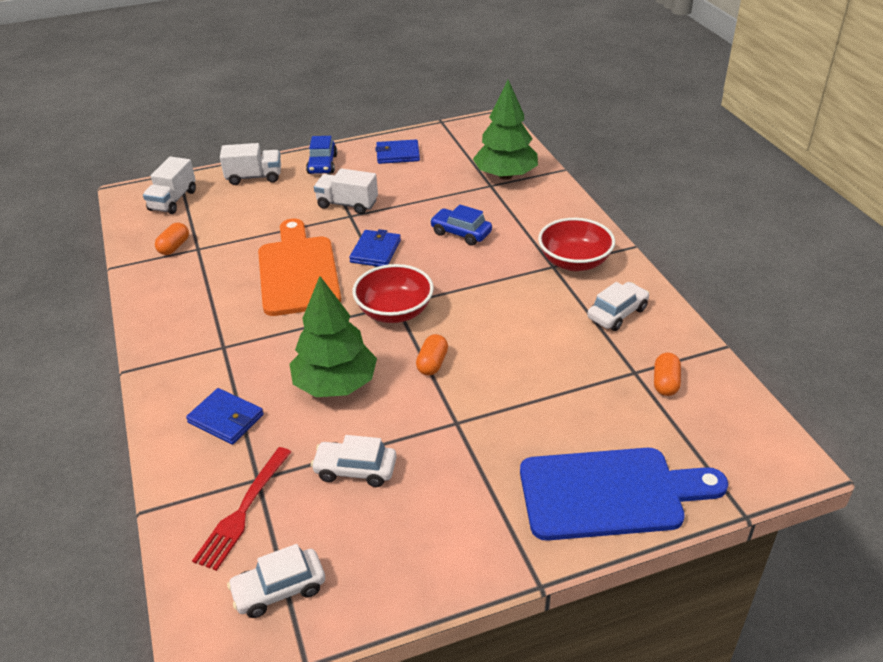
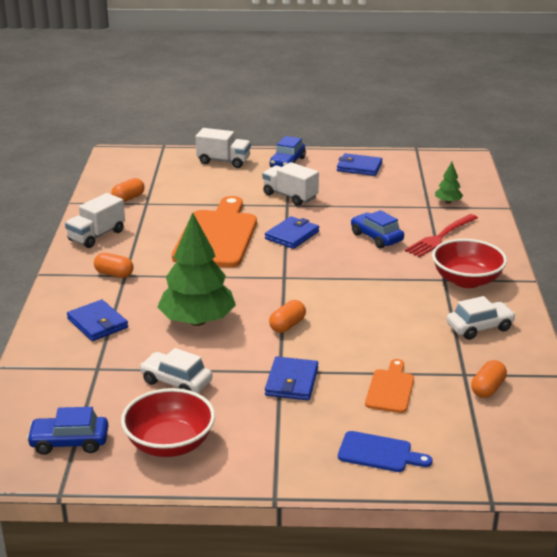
camera: 20 degrees right, 10 degrees down
white truck [143,157,196,214] -> white truck moved to [65,193,125,248]
red fork [192,447,291,571] -> red fork moved to [405,214,478,257]
white car [227,544,325,618] -> blue car [26,407,108,455]
red bowl [352,264,434,323] -> red bowl moved to [121,388,215,457]
green tree [473,80,538,180] -> green tree [435,162,463,204], size x0.45
blue cutting board [520,448,728,541] -> blue cutting board [338,431,433,472], size x0.48
none -> orange capsule [94,253,134,278]
none -> blue wallet [265,357,318,400]
none -> orange cutting board [365,359,414,413]

